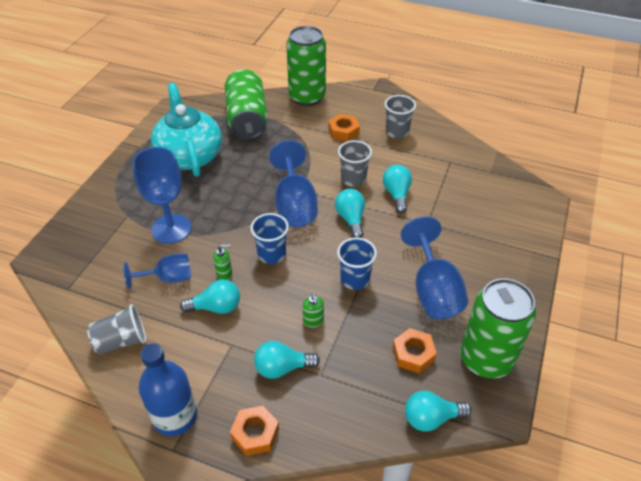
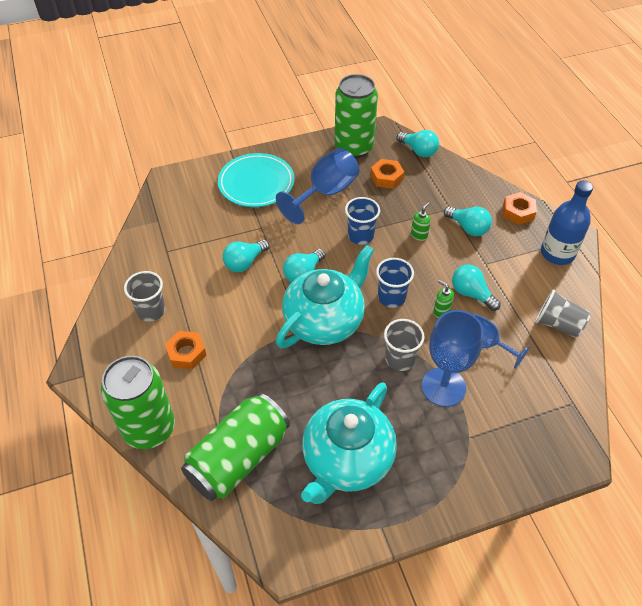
camera: 130 degrees left, 5 degrees up
blue goblet [269,140,318,227] -> turquoise teapot [276,245,374,348]
grey cup [338,140,372,187] -> grey cup moved to [384,319,425,371]
none -> turquoise plate [218,153,294,207]

